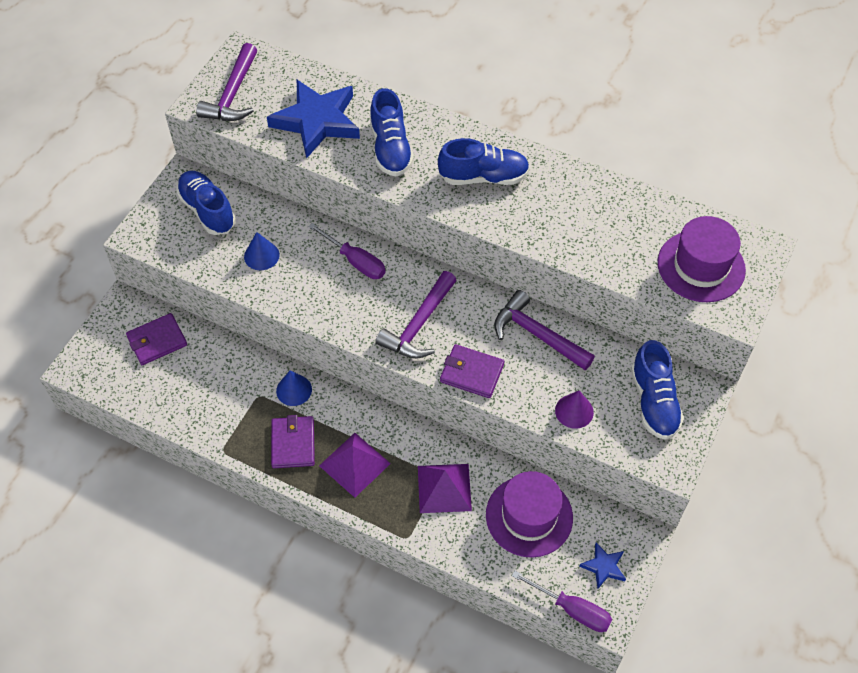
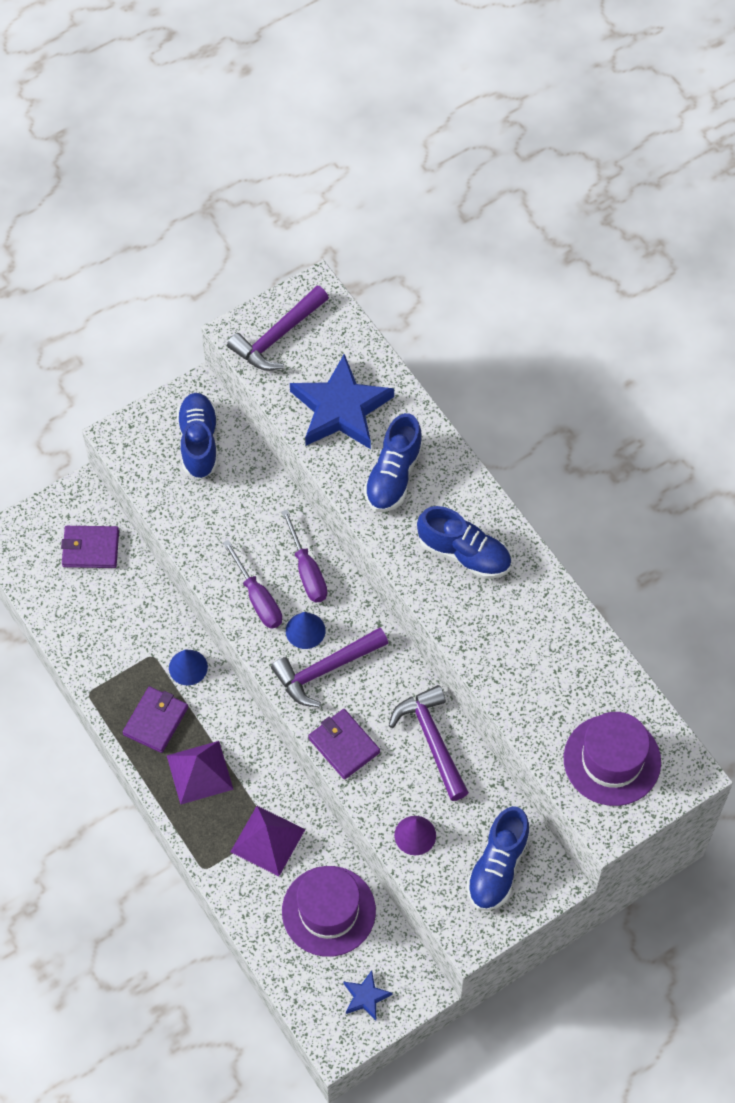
camera: 30 degrees right, 5 degrees up
blue cone [244,232,280,270] -> blue cone moved to [286,612,326,649]
purple screwdriver [512,571,612,632] -> purple screwdriver moved to [223,540,282,629]

